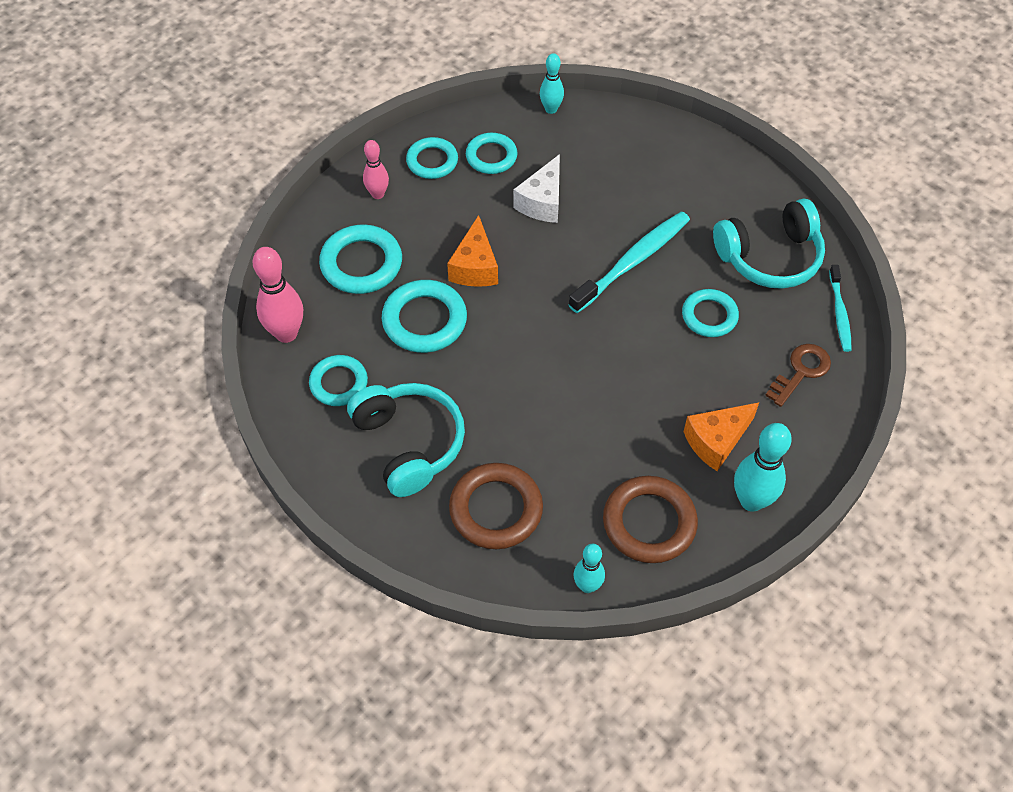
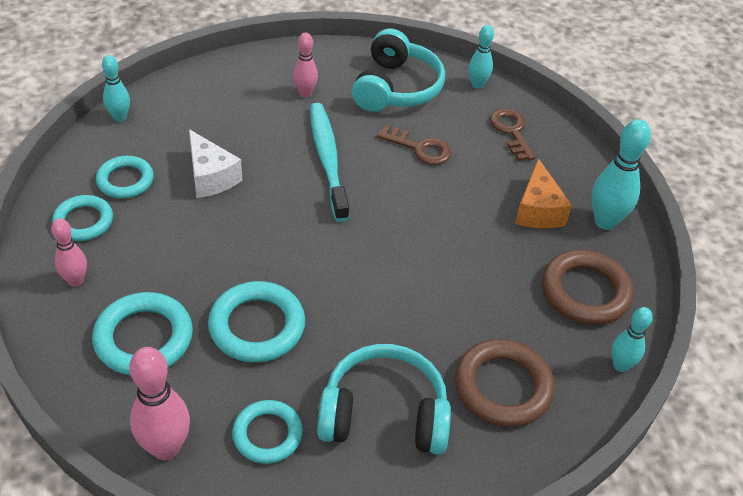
camera: 60 degrees left, 10 degrees down
orange cheese [447,215,498,287] -> none
turquoise ring [682,289,739,337] -> brown key [377,125,452,165]
turquoise toothbrush [829,265,852,352] -> turquoise bowling pin [469,25,494,89]
none -> pink bowling pin [293,32,318,97]

